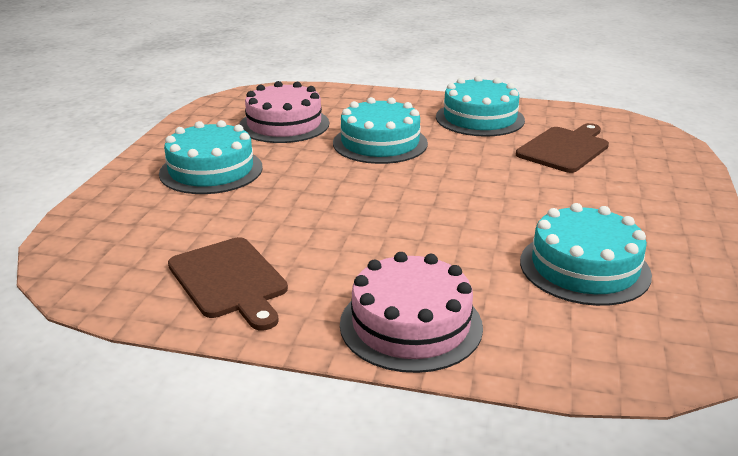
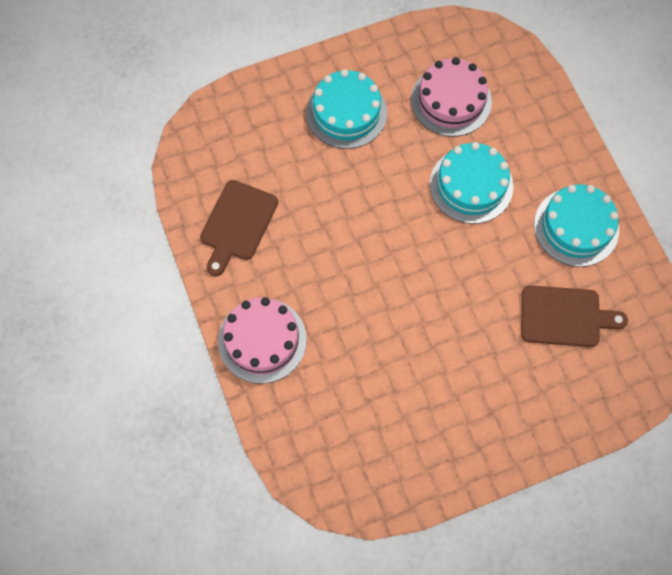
camera: 55 degrees right, 40 degrees up
turquoise cake [520,203,652,306] -> none

